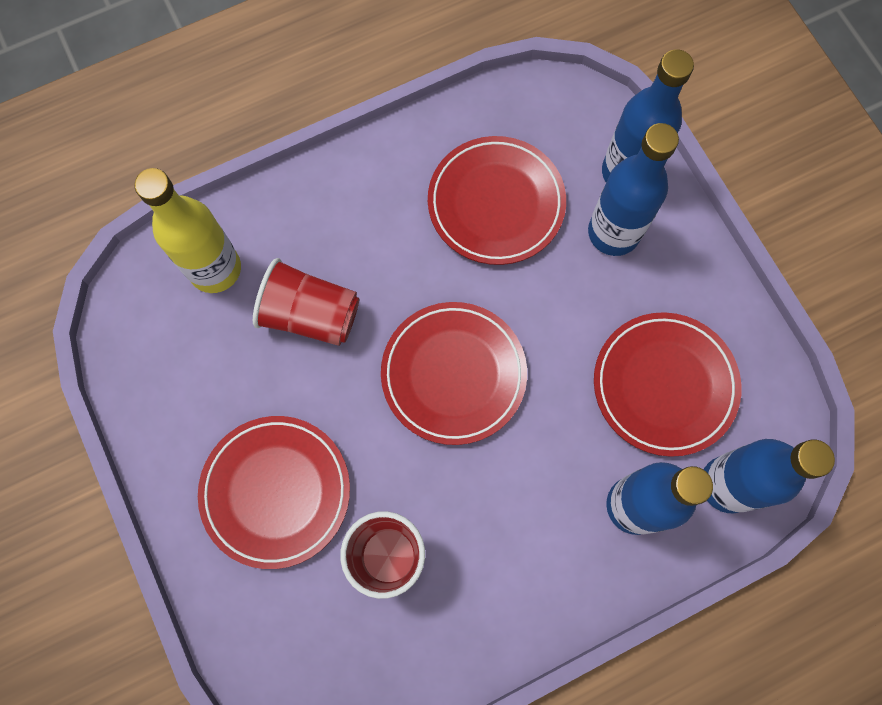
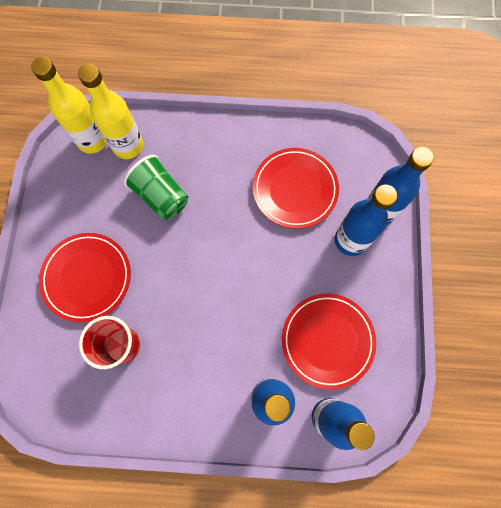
camera: 30 degrees right, 0 degrees up
red cup [253,258,359,346] -> green cup [124,155,188,220]
red plate [381,302,527,445] -> none
none -> yellow bottle [31,57,107,154]

